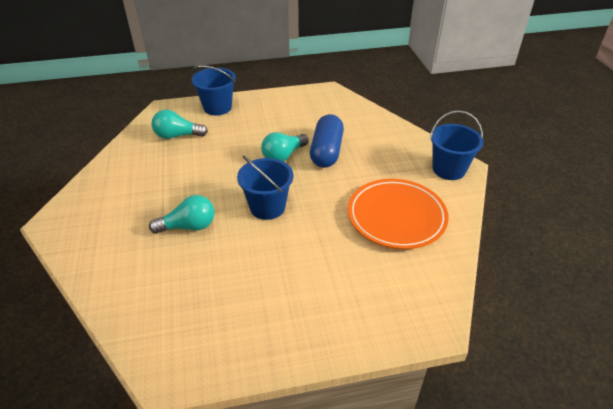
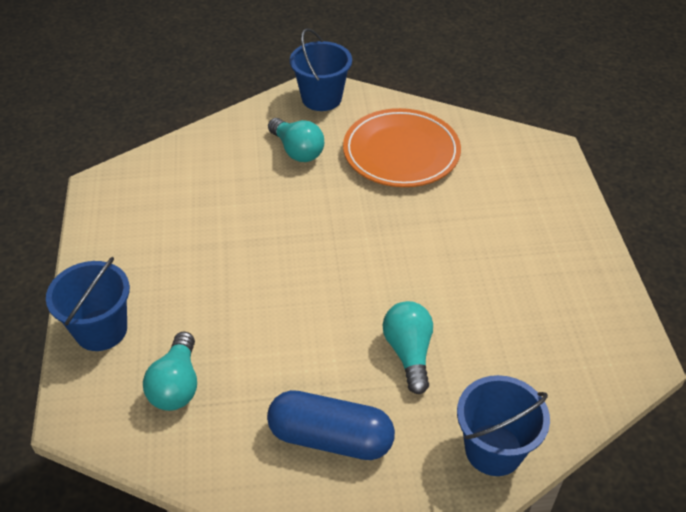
camera: 85 degrees left, 5 degrees up
blue bucket [237,155,294,220] -> blue bucket moved to [457,375,550,476]
turquoise light bulb [261,132,309,162] -> turquoise light bulb moved to [268,118,324,162]
blue capsule [310,114,344,168] -> blue capsule moved to [267,390,395,460]

